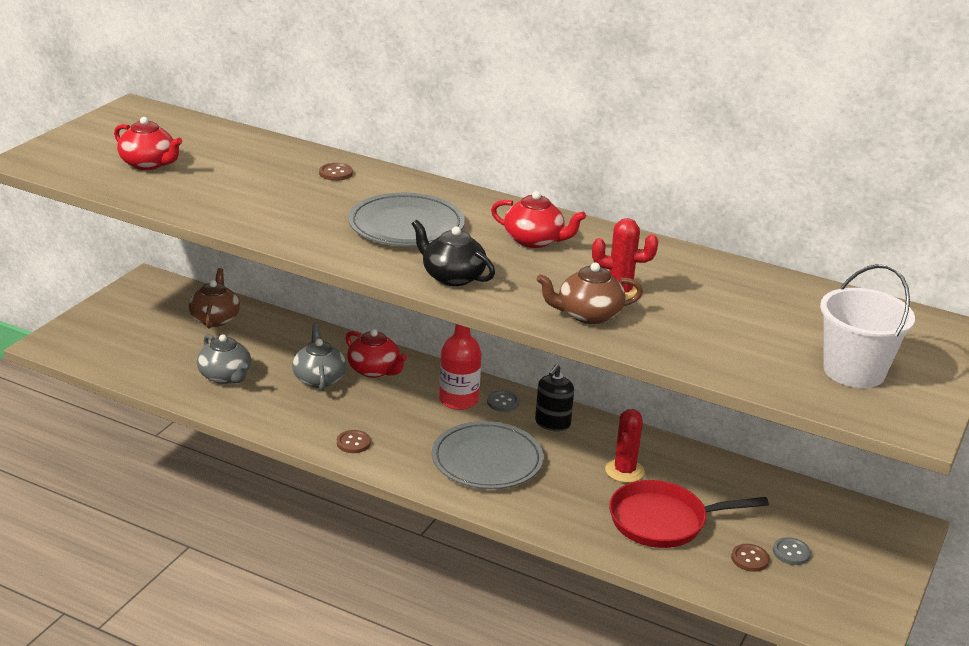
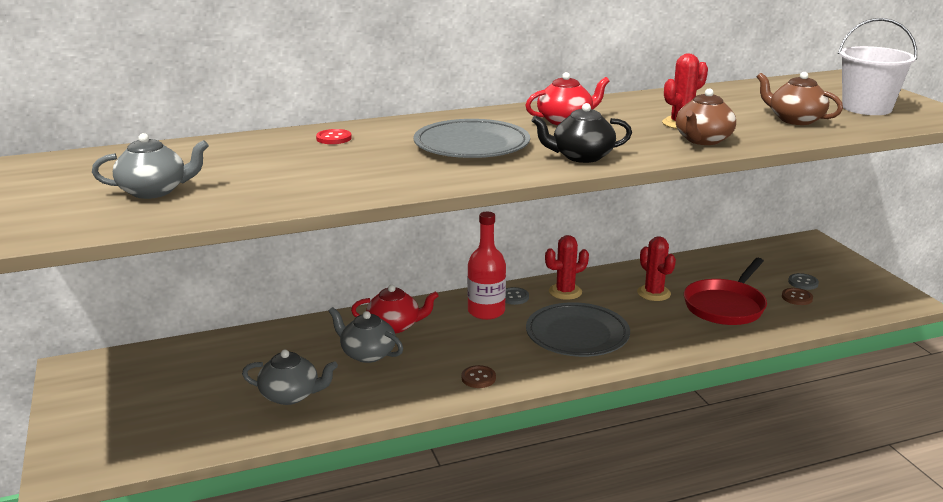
camera: 45 degrees left, 5 degrees down
red teapot [114,117,182,170] -> grey teapot [92,133,209,199]
brown teapot [189,268,240,329] -> brown teapot moved to [757,72,843,125]
brown button [319,163,353,181] -> red button [316,129,352,144]
black soap dispenser [535,364,574,432] -> red cactus [545,235,589,300]

